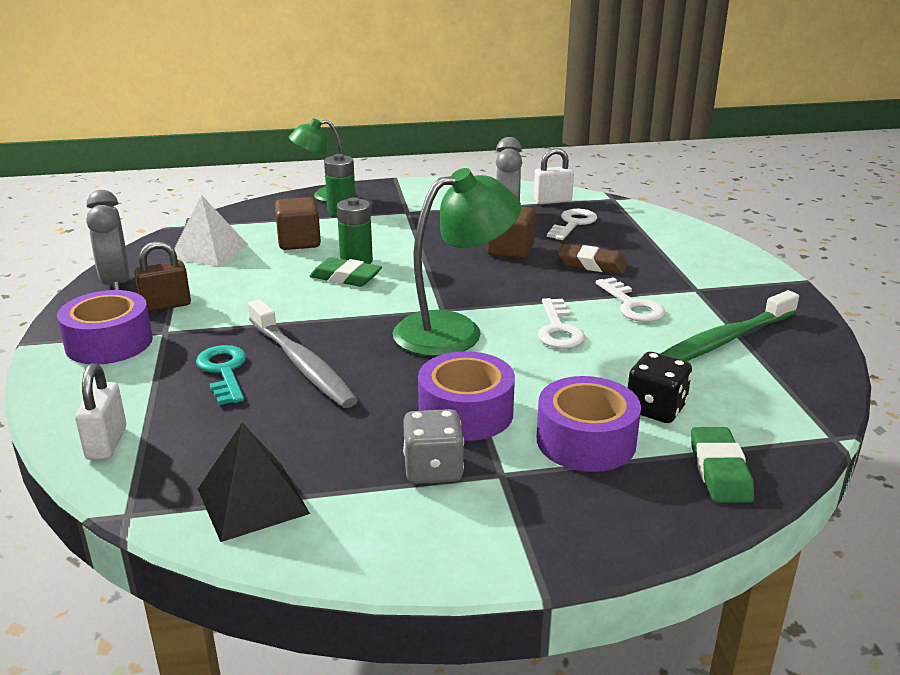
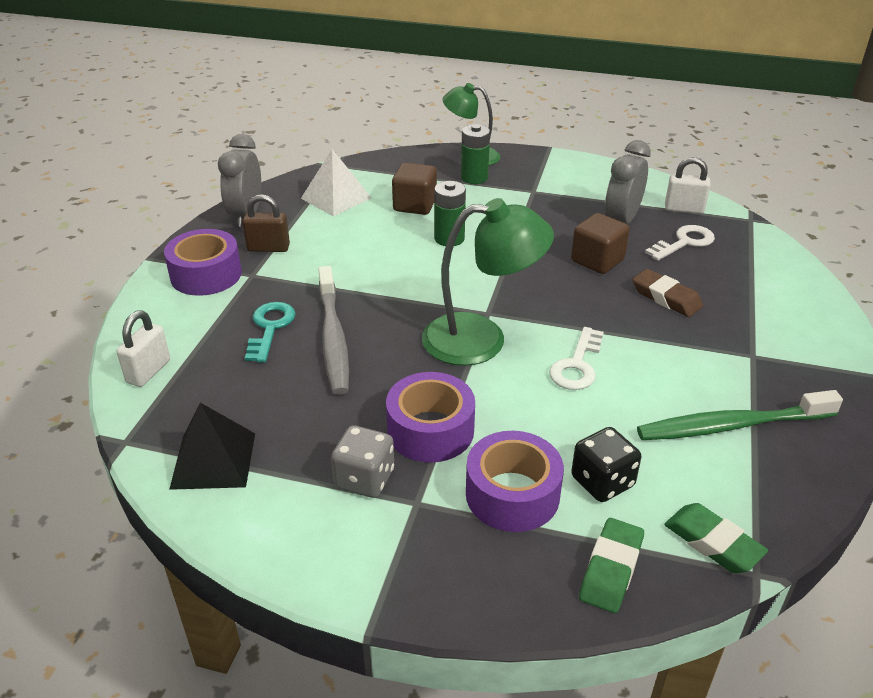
camera: 25 degrees right, 10 degrees up
green eraser [310,257,382,287] -> green eraser moved to [664,503,768,573]
white key [596,277,665,322] -> none

